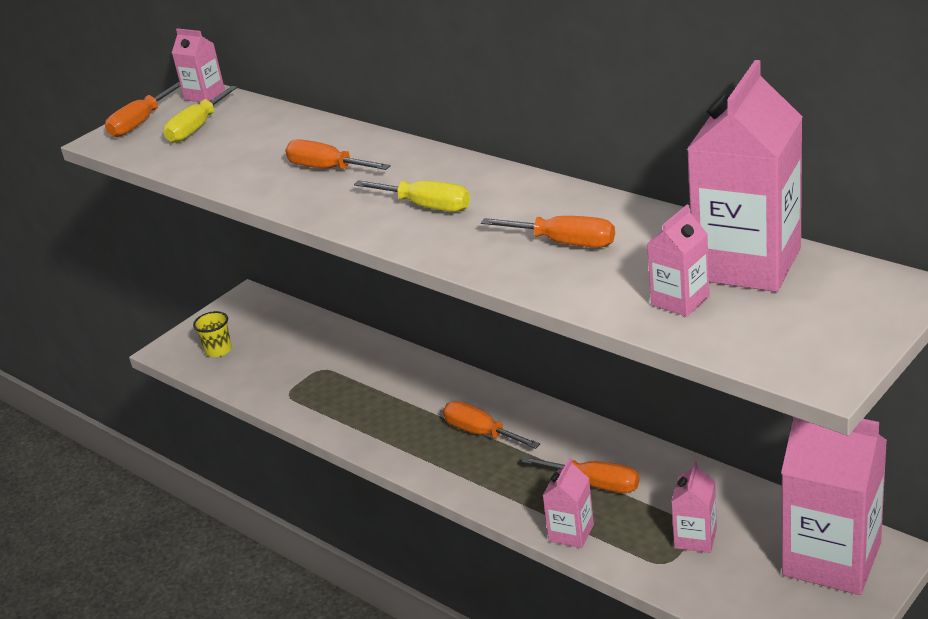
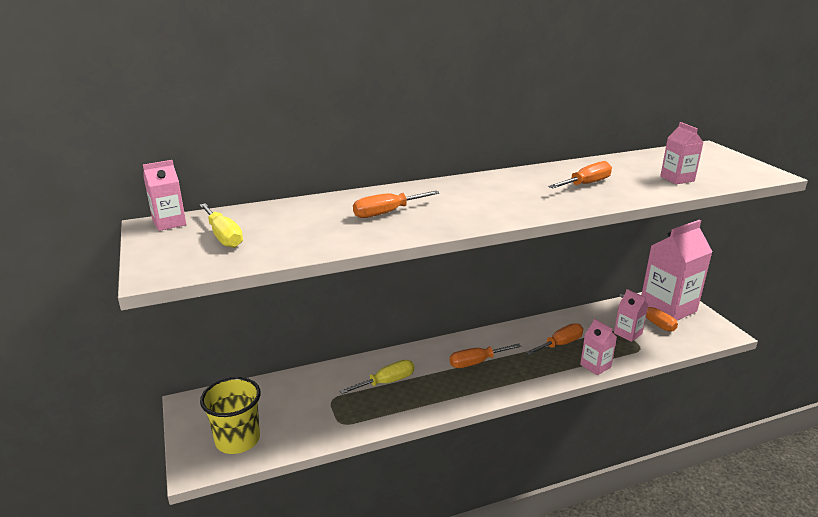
camera: 65 degrees left, 5 degrees down
orange screwdriver [105,82,181,137] -> orange screwdriver moved to [619,294,678,332]
yellow cup [193,311,232,357] -> yellow cup [200,377,261,454], size x1.81
yellow screwdriver [354,180,470,212] -> yellow screwdriver moved to [340,360,414,394]
pink carton [687,60,802,292] -> none

